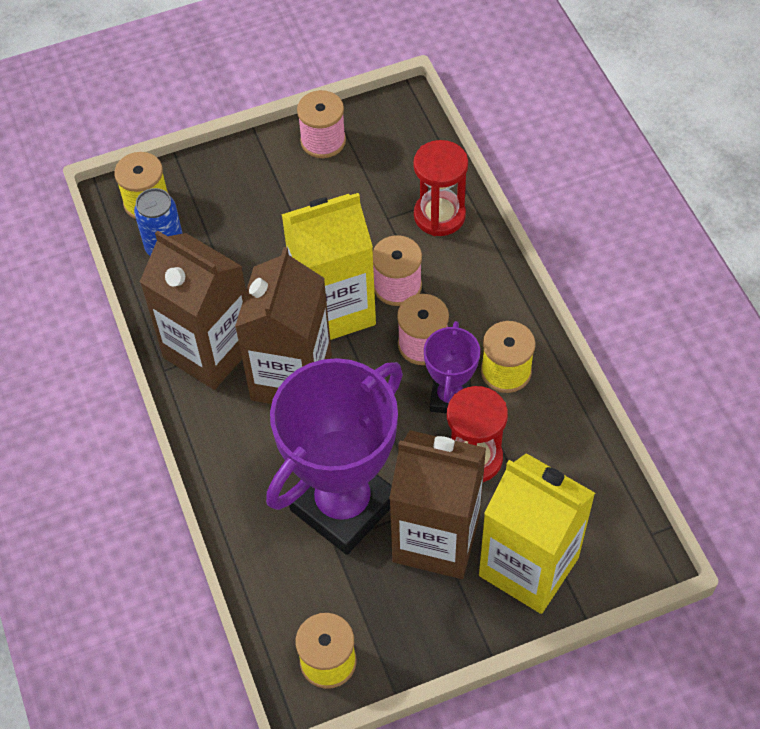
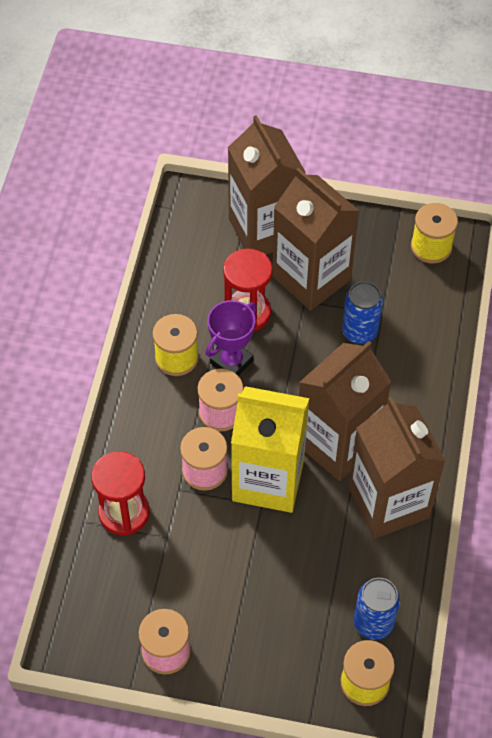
camera: 150 degrees left, 0 degrees up
purple trophy [266,358,403,555] -> blue can [342,281,383,344]
yellow carton [479,453,595,614] -> brown carton [228,115,305,255]

